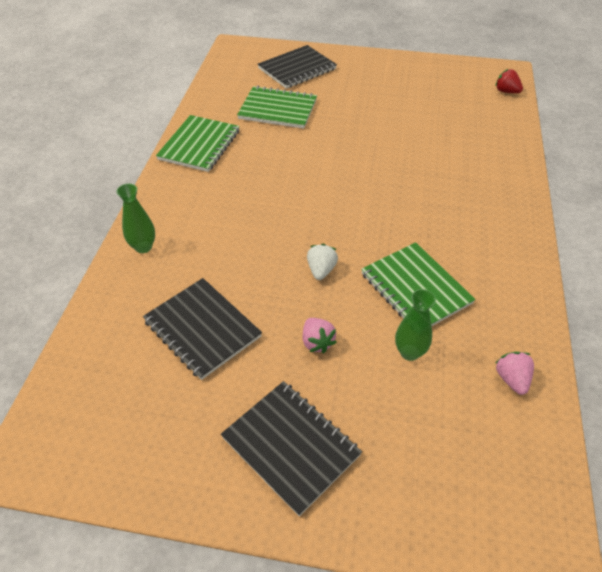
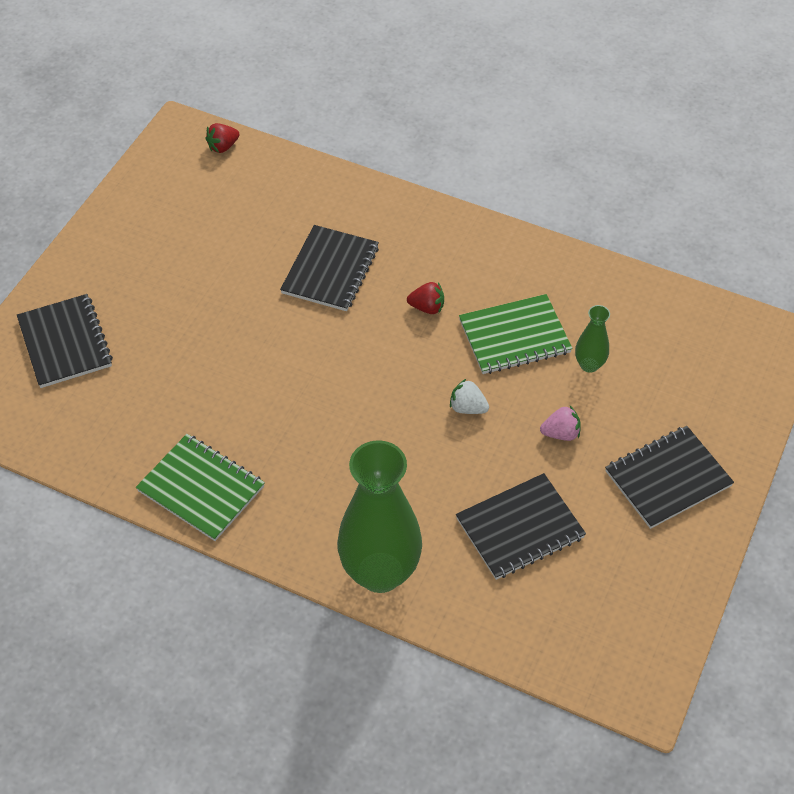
camera: 75 degrees left, 5 degrees up
green vase [116,183,155,253] -> green vase [337,440,422,593], size x2.21
green notebook [237,86,317,129] -> none
pink strawberry [496,352,534,395] -> none
none -> black notebook [280,225,379,311]
none -> red strawberry [407,282,444,314]

